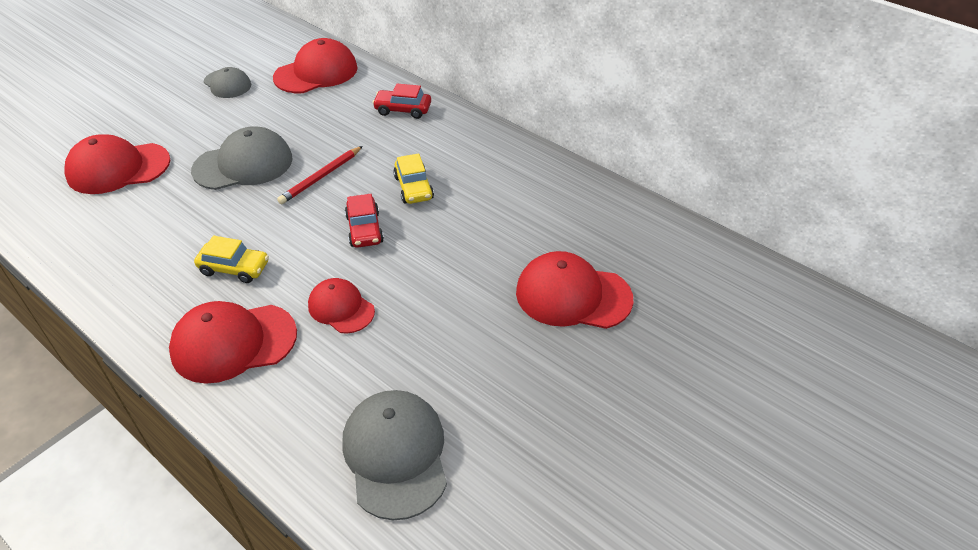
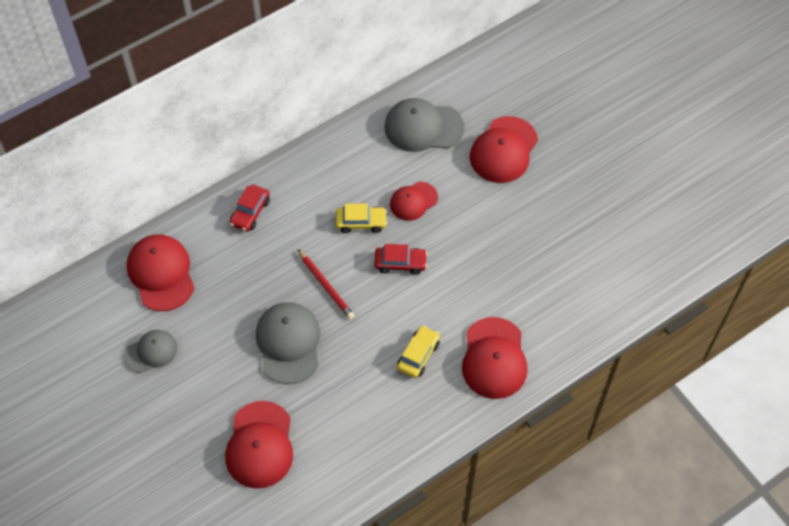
camera: 75 degrees left, 15 degrees up
red cap [308,278,375,334] -> red cap moved to [390,182,438,221]
grey cap [342,390,447,520] -> grey cap moved to [384,98,464,152]

